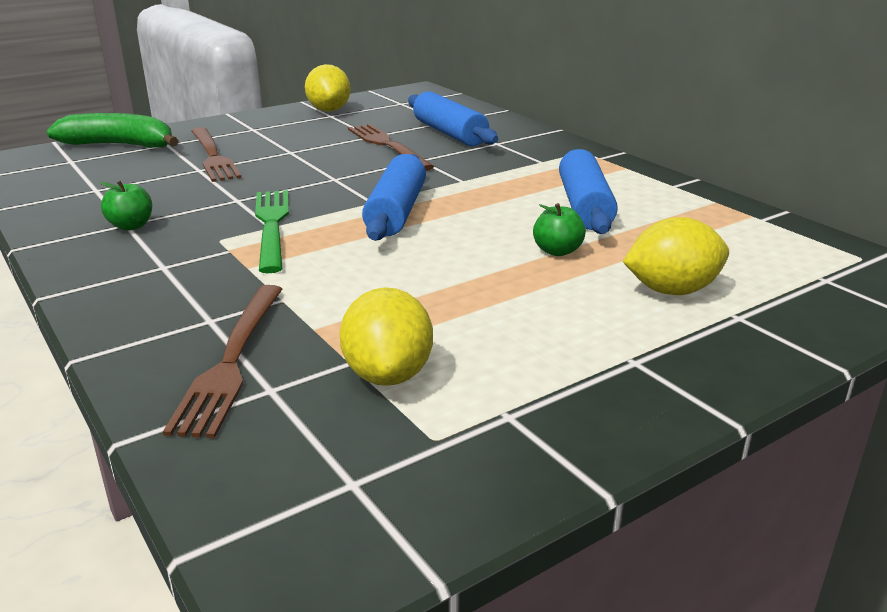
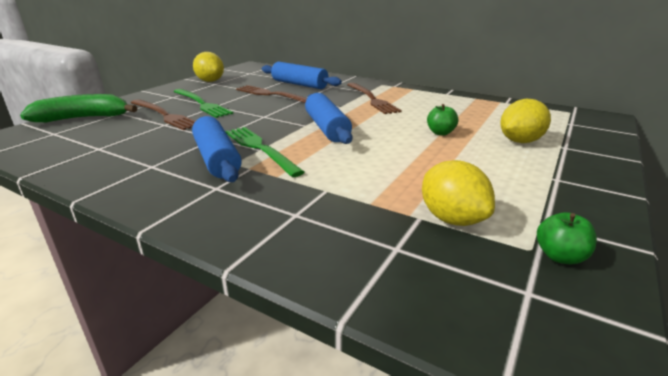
camera: 25 degrees left, 0 degrees up
green apple [99,181,152,231] -> green apple moved to [537,212,597,264]
brown fork [163,285,282,438] -> brown fork moved to [347,83,402,114]
blue rolling pin [559,149,618,234] -> blue rolling pin moved to [192,116,241,182]
none -> green fork [173,89,233,118]

